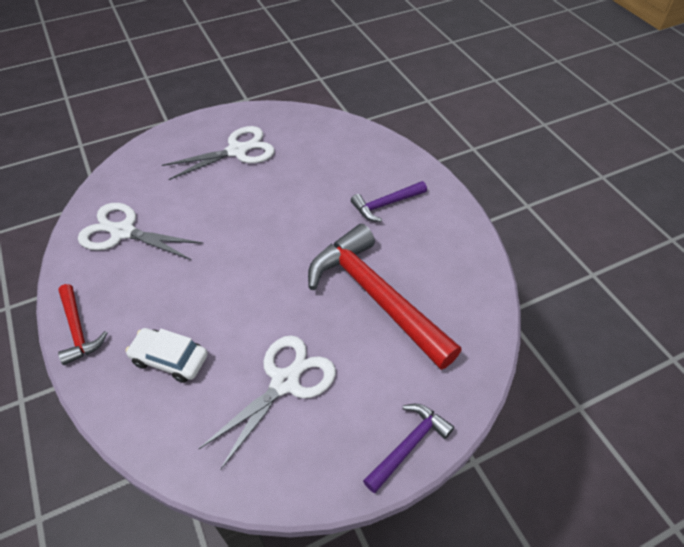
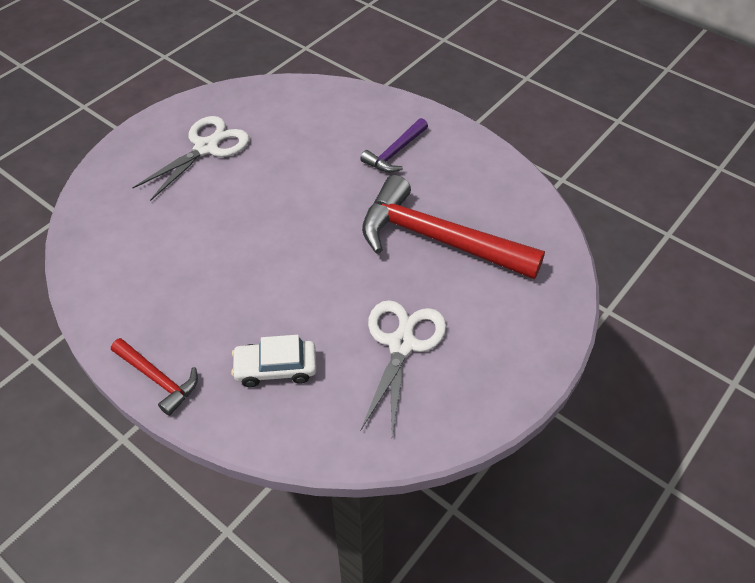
camera: 25 degrees left, 0 degrees up
white scissors [78,203,203,260] -> none
purple hammer [363,404,454,493] -> none

